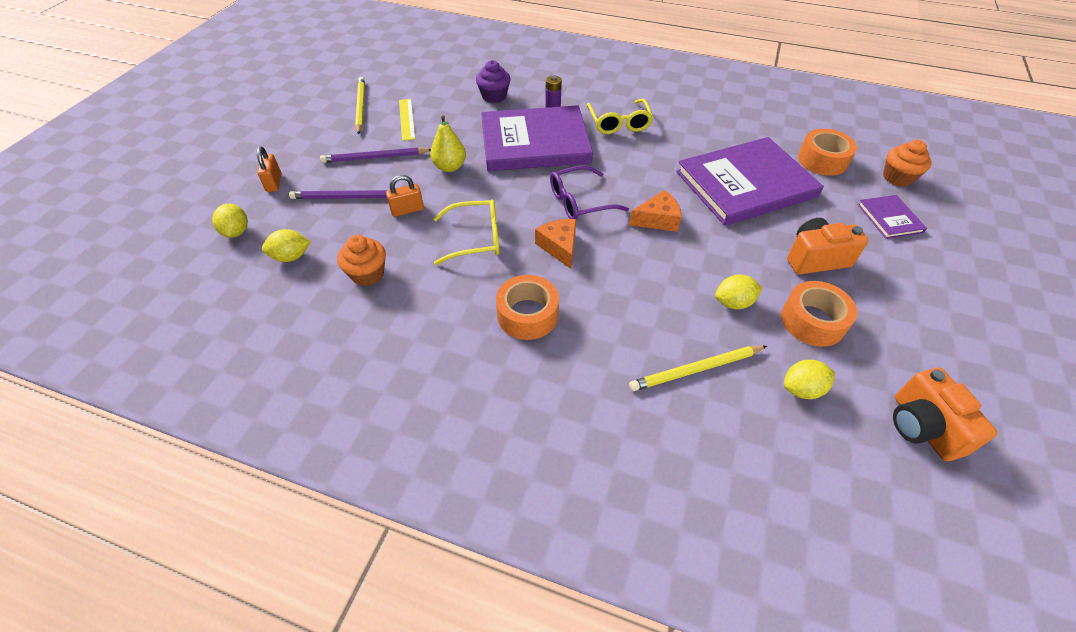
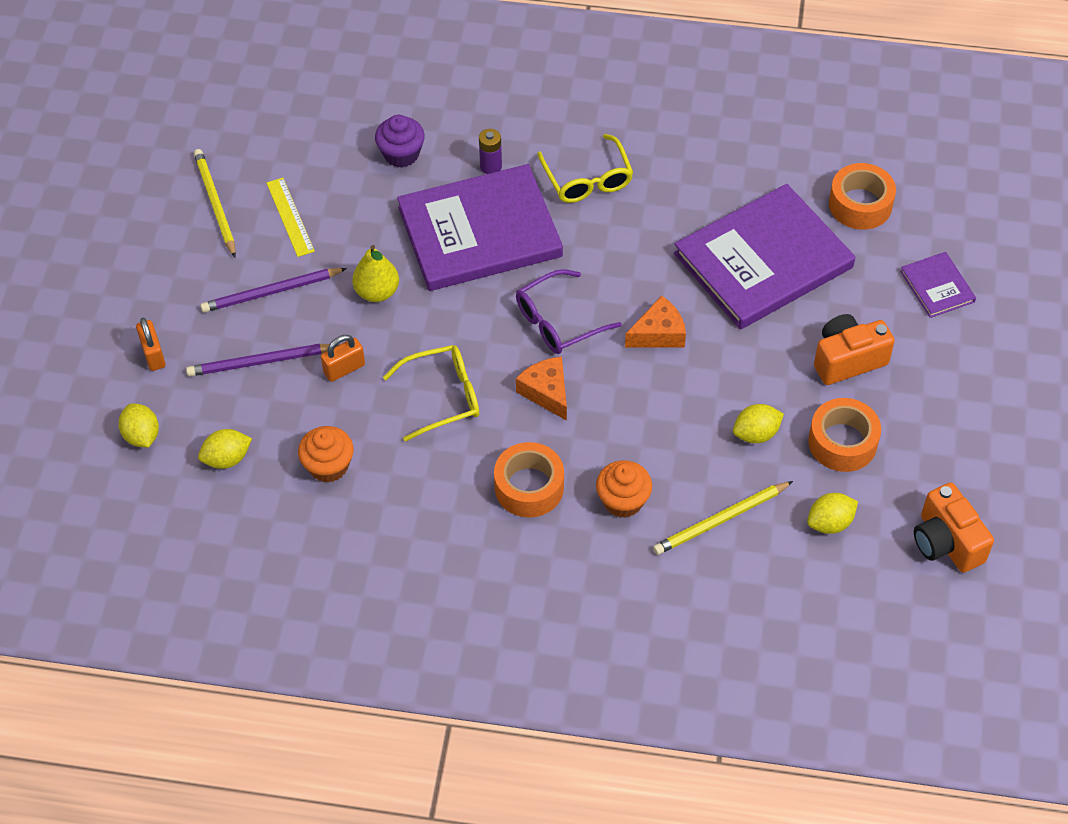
camera: 10 degrees left, 5 degrees up
orange cupcake [883,140,931,187] -> orange cupcake moved to [596,460,652,518]

